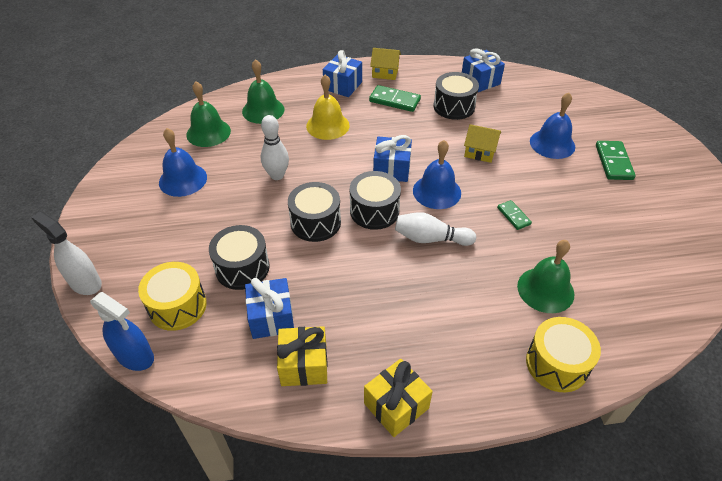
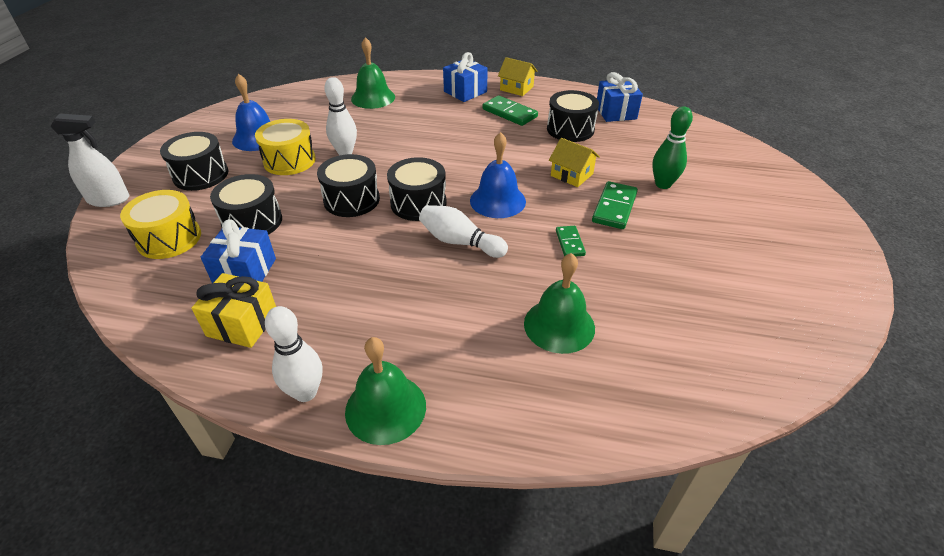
camera: 20 degrees right, 5 degrees down
white spray bottle [31,211,102,295] -> white spray bottle turned 120 degrees clockwise [50,114,130,207]
blue spray bottle [90,292,154,371] -> none
green bell [186,81,231,147] -> green bell moved to [345,337,426,445]
yellow bell [306,74,350,140] -> none
yellow gift [364,359,433,437] -> white bowling pin [265,306,322,402]
blue gift [373,135,412,182] -> none
yellow drum [526,317,601,392] -> yellow drum moved to [255,119,316,175]
blue bell [530,92,575,159] -> green bowling pin [652,106,693,189]
green domino [596,141,636,180] -> green domino moved to [592,181,638,229]
none -> black drum [160,132,228,191]

